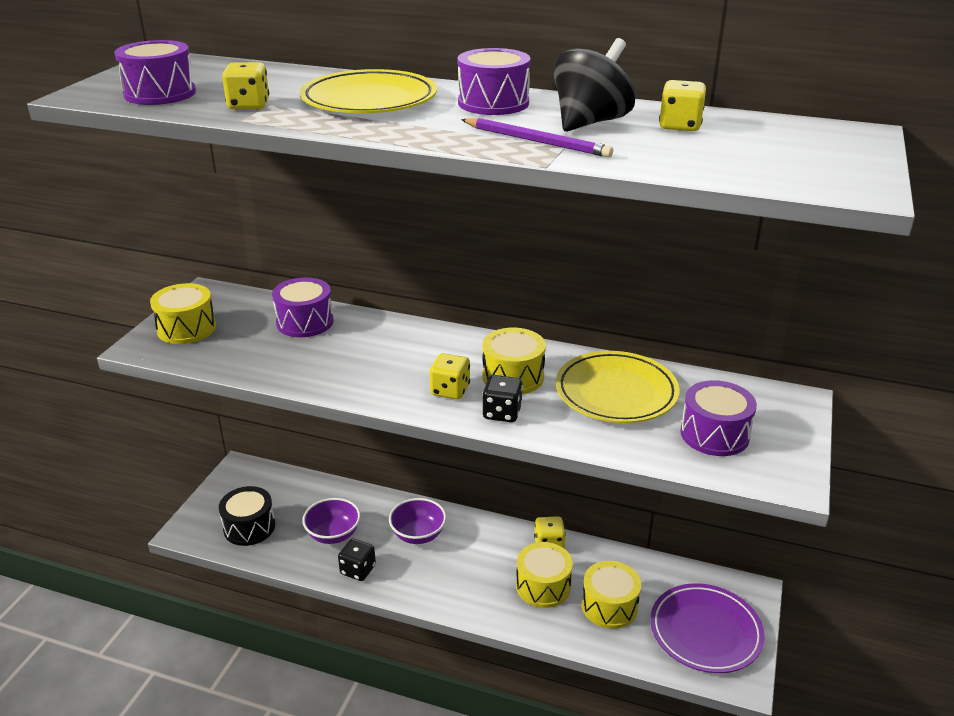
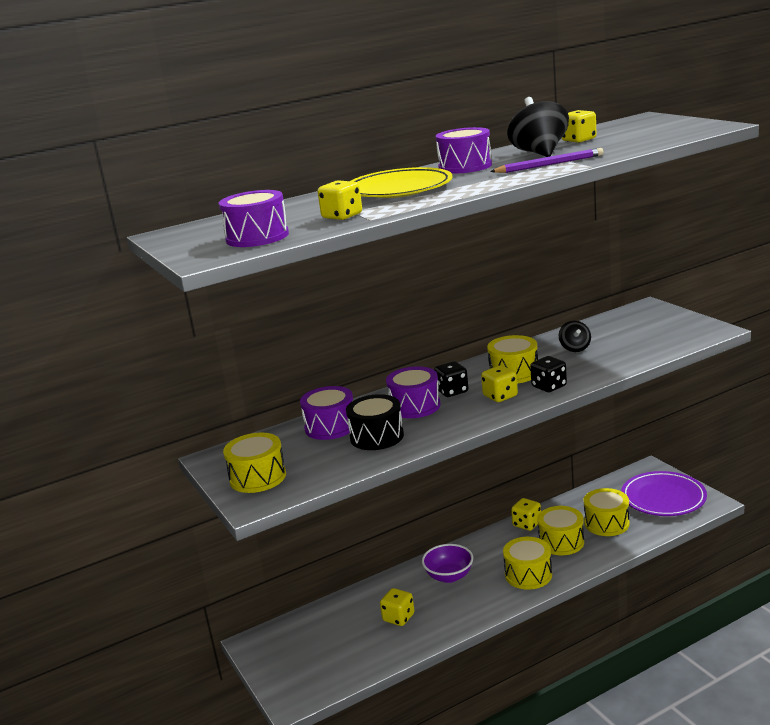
camera: 45 degrees left, 10 degrees down
black drum [219,486,275,546] -> black drum moved to [346,394,404,450]
purple bowl [302,498,361,544] -> yellow dice [380,588,414,626]
black dice [338,539,376,581] -> black dice moved to [434,361,468,397]
yellow plate [556,351,680,423] -> black spinning top [559,321,591,352]
purple drum [680,380,757,456] -> purple drum moved to [386,366,441,418]
none -> yellow drum [503,537,552,590]

